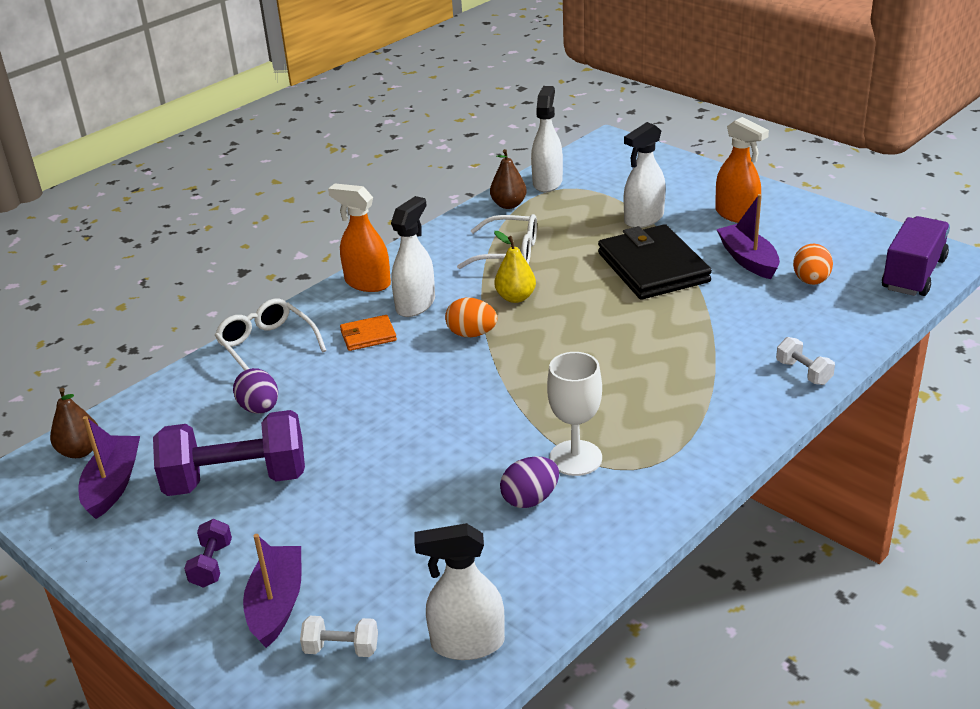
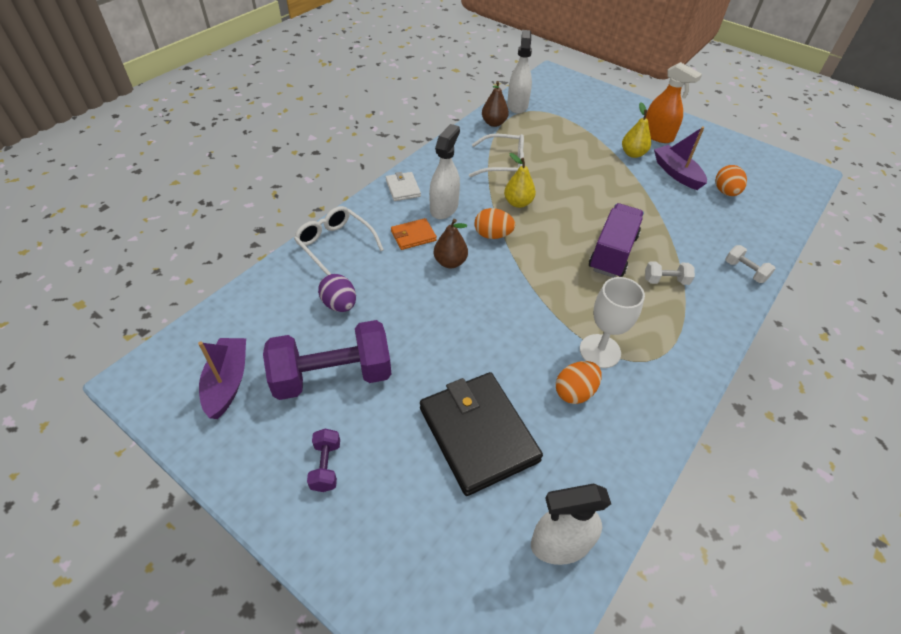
camera: 10 degrees left, 15 degrees up
brown pear [50,388,98,458] -> brown pear moved to [434,219,468,268]
purple boat [243,534,302,648] -> none
white dumbbell [300,616,378,657] -> white dumbbell moved to [645,261,695,285]
orange spray bottle [328,184,391,292] -> white wallet [386,172,421,201]
purple egg [500,456,559,508] -> orange egg [556,361,602,404]
black wallet [598,224,712,300] -> black wallet moved to [420,372,543,496]
white spray bottle [624,122,666,228] -> none
purple truck [882,216,950,296] -> purple truck moved to [589,203,644,278]
none -> yellow pear [622,102,651,158]

